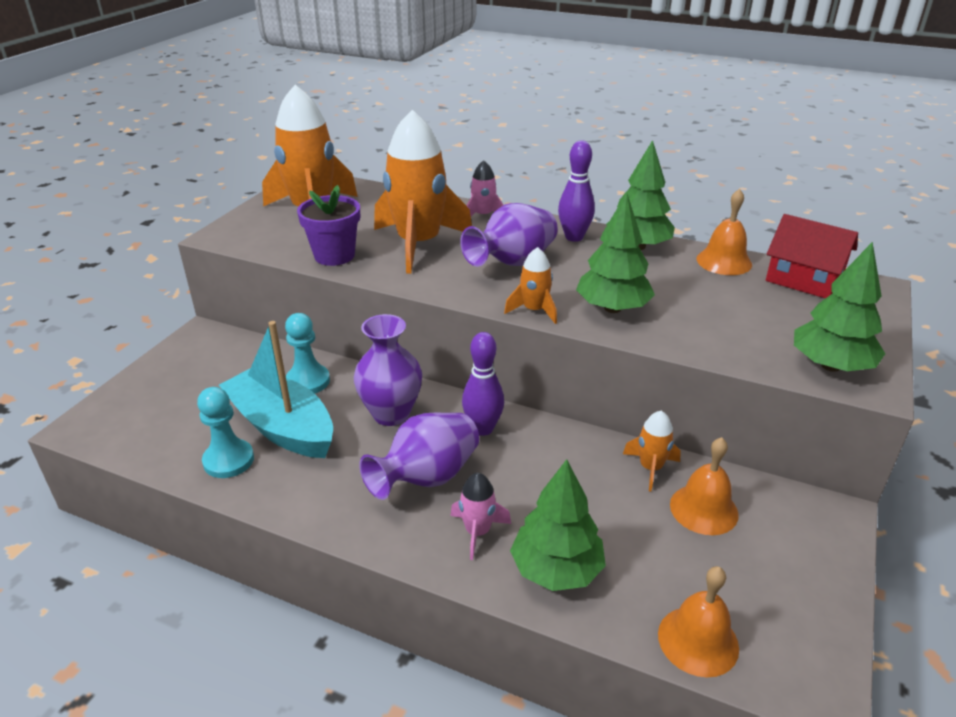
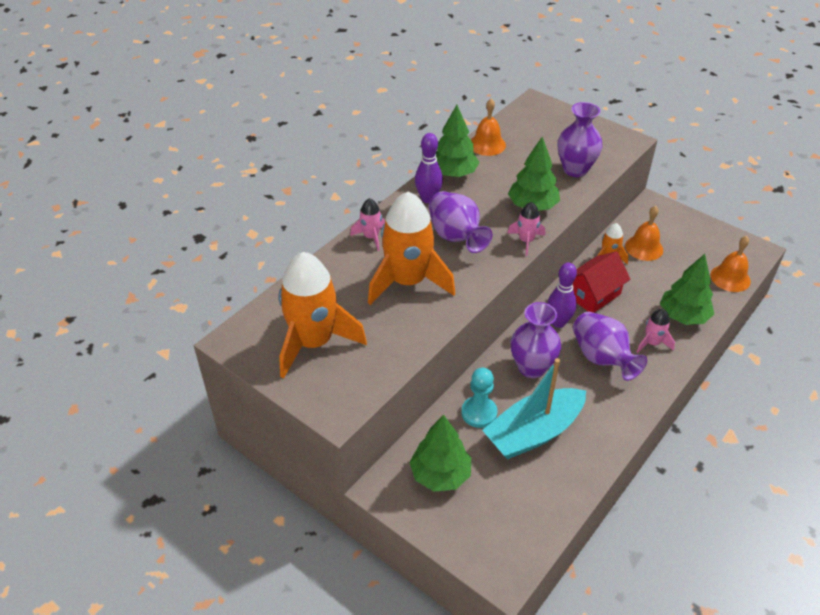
camera: 75 degrees left, 10 degrees up
turquoise pawn [197,387,254,478] -> none
purple flower pot [297,185,360,266] -> none
orange rocket [504,247,557,324] -> pink rocket [507,202,545,256]
red house [766,214,858,298] -> red house moved to [573,251,631,313]
green tree [794,242,885,372] -> green tree moved to [409,414,471,491]
none -> purple vase [558,102,603,177]

